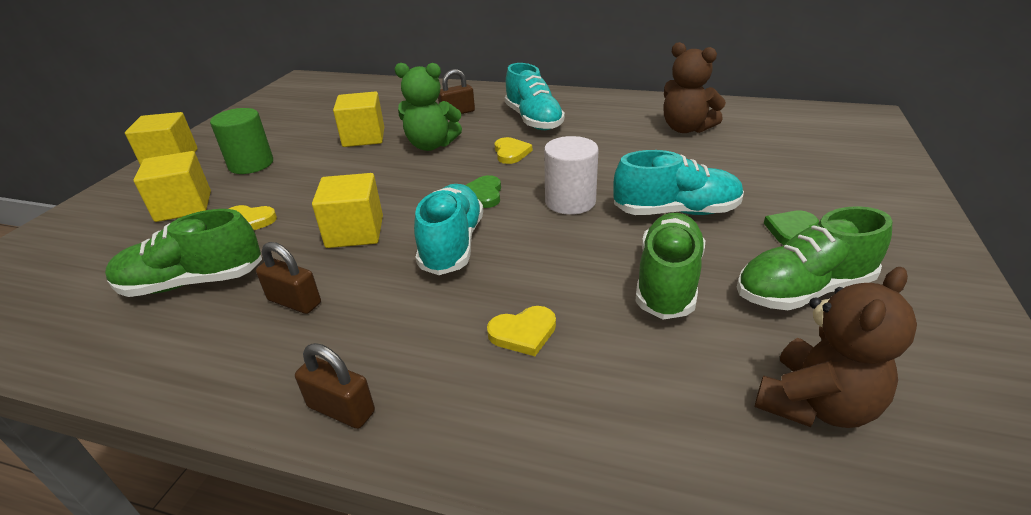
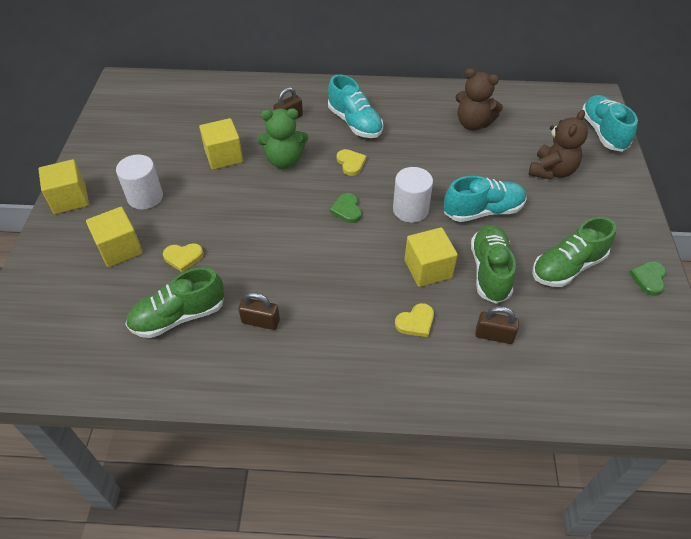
camera: 15 degrees left, 15 degrees up
green cylinder [210,108,273,174] -> white cylinder [116,154,163,210]
brown padlock [295,343,375,429] -> brown padlock moved to [475,306,519,344]
yellow cube [312,173,383,248] -> yellow cube moved to [405,227,458,287]
turquoise shoe [414,184,483,275] -> turquoise shoe moved to [582,95,638,152]
brown teddy bear [755,267,917,428] -> brown teddy bear moved to [529,110,588,180]
green heart [764,210,819,245] -> green heart moved to [629,261,666,296]

